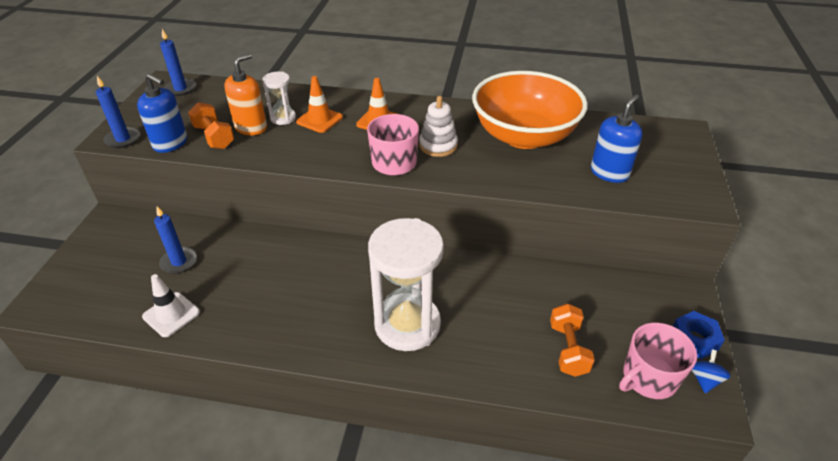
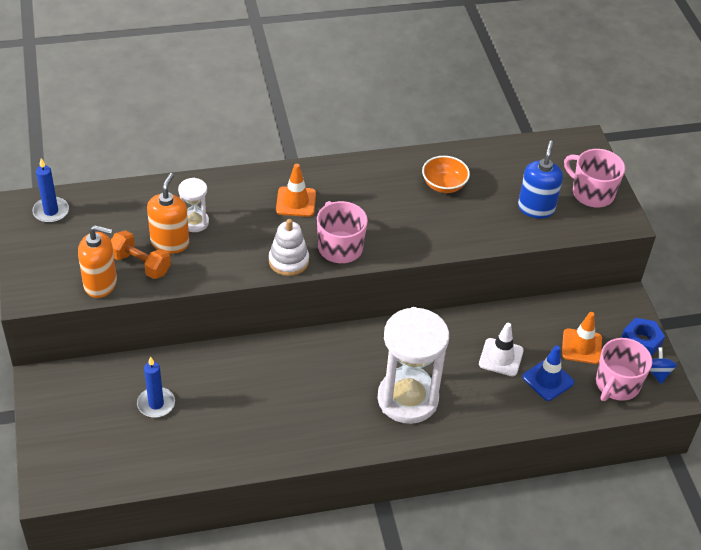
camera: 25 degrees left, 5 degrees up
blue candle [96,76,140,148] -> none
blue soap dispenser [137,73,187,153] -> orange soap dispenser [78,225,117,298]
white traffic cone [142,274,200,337] -> white traffic cone moved to [479,323,524,376]
orange traffic cone [296,76,343,133] -> orange traffic cone moved to [562,312,602,364]
white stacking toy [419,96,458,157] -> white stacking toy moved to [269,219,309,276]
orange bowl [472,71,588,149] -> orange bowl [422,156,470,193], size x0.43
orange dumbbell [550,304,595,377] -> blue traffic cone [523,345,574,401]
none -> pink mug [564,149,625,207]

